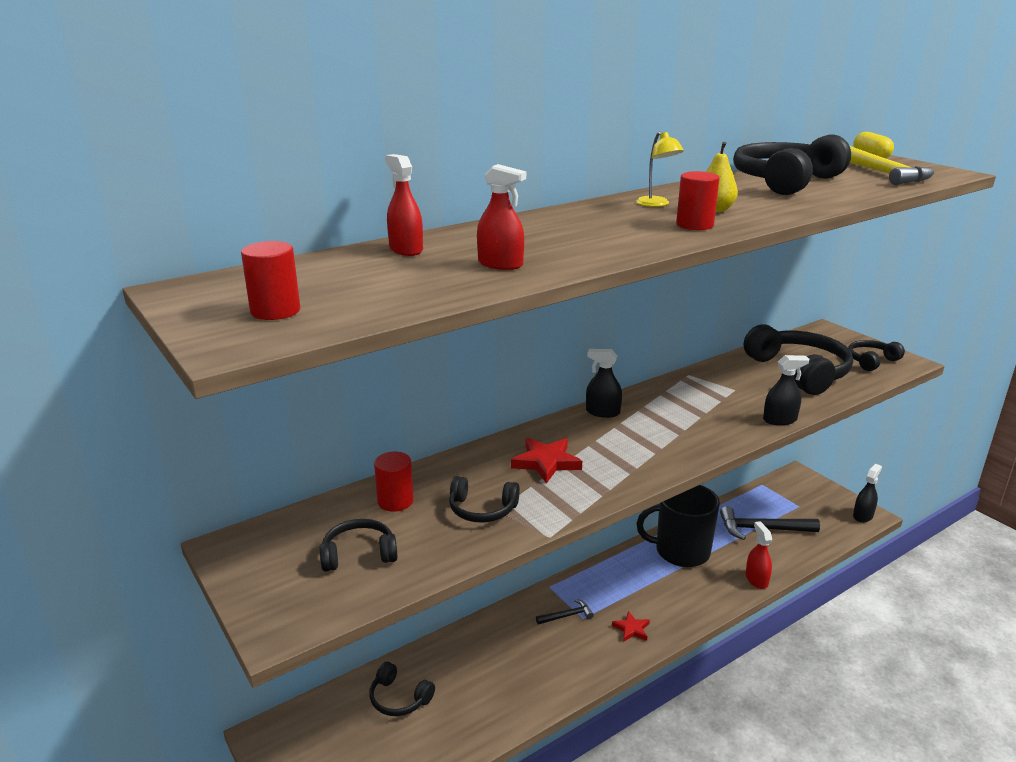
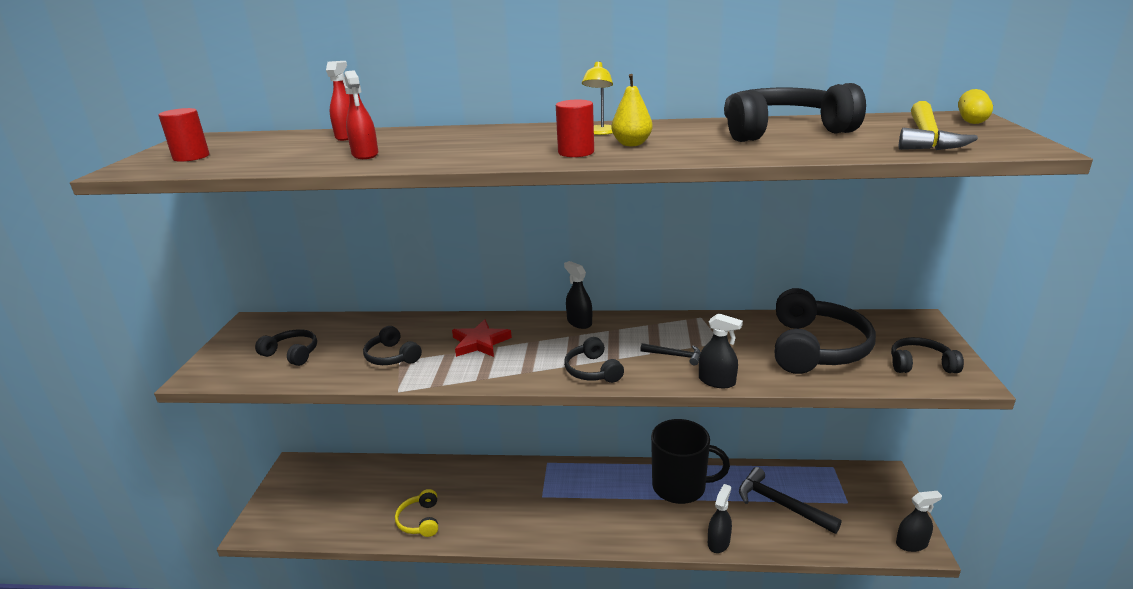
camera: 40 degrees right, 0 degrees up
black headphones [369,662,435,716] -> black headphones moved to [564,337,624,383]
red cylinder [374,452,414,512] -> none
black hammer [536,599,594,625] -> black hammer moved to [640,343,701,365]
red star [612,611,650,642] -> none
black mug [636,485,720,567] -> black mug turned 150 degrees clockwise [651,419,730,504]
red spray bottle [746,521,772,589] -> black spray bottle [708,484,732,553]
none -> yellow headphones [395,489,438,537]

